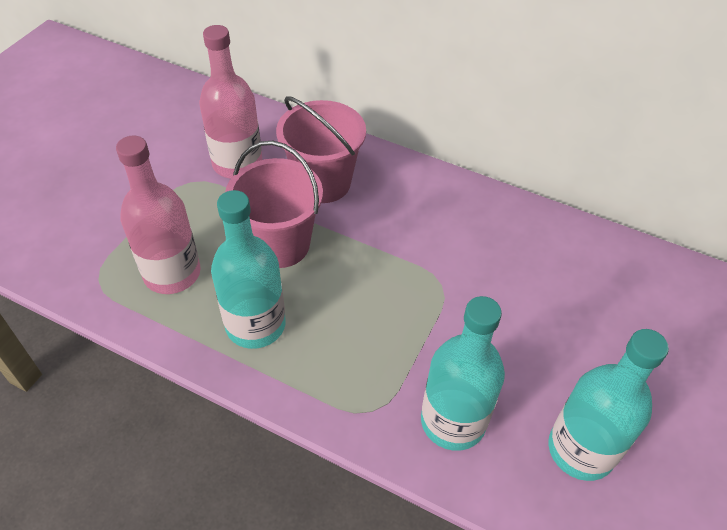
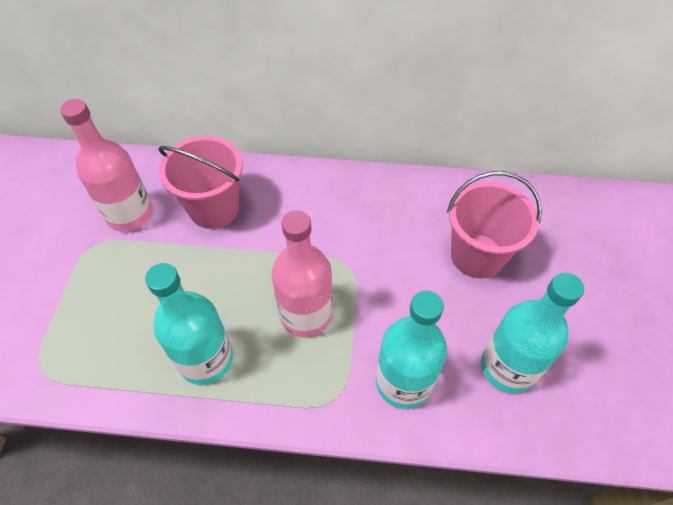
camera: 20 degrees left, 5 degrees up
pink bottle [116,135,201,294] -> pink bottle moved to [271,210,333,337]
pink bucket [225,141,323,268] -> pink bucket moved to [447,171,542,279]

